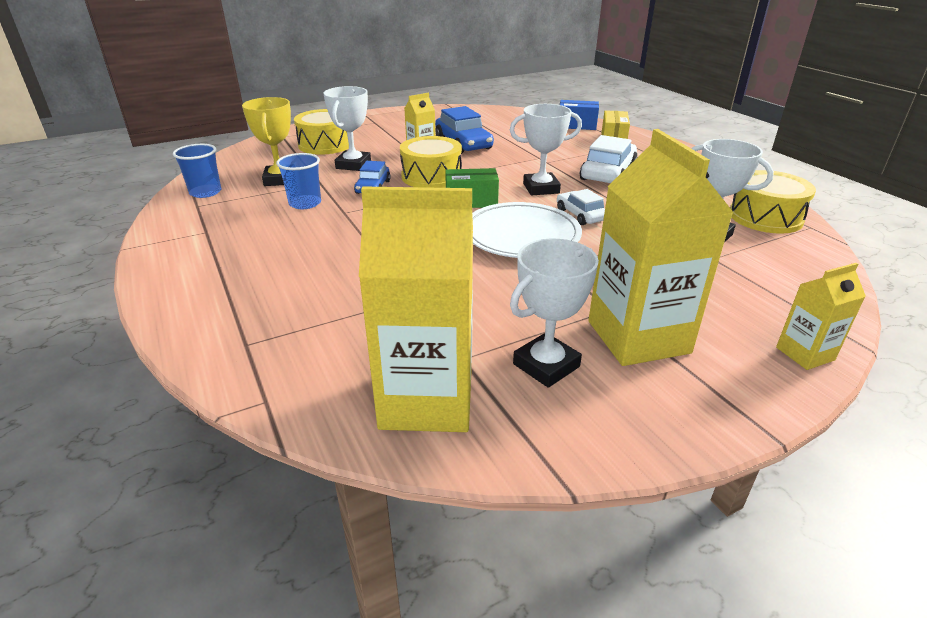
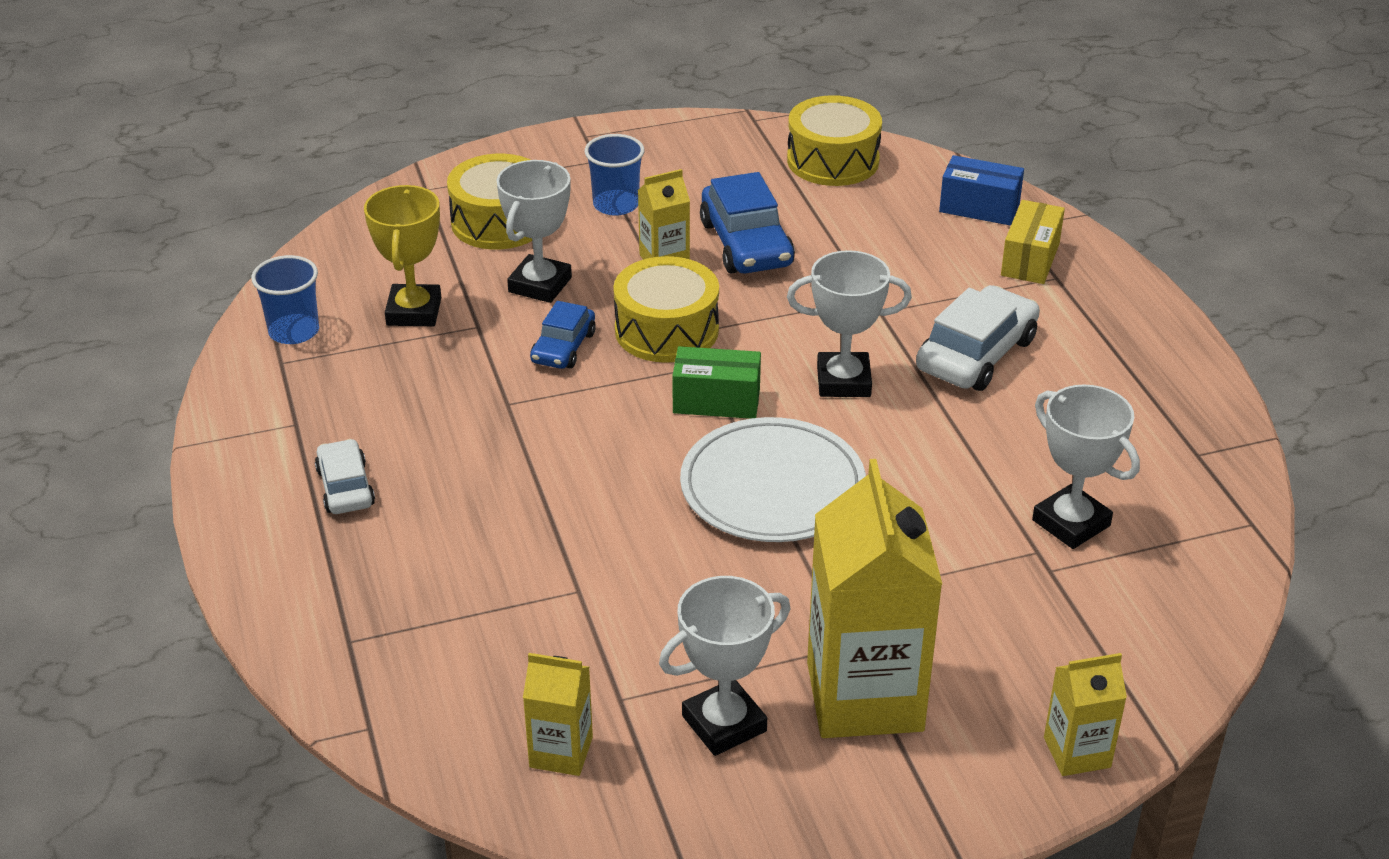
camera: 10 degrees right, 5 degrees up
blue cup [276,153,321,209] -> blue cup moved to [585,134,644,216]
yellow carton [359,186,473,432] -> yellow carton [523,653,593,776], size x0.49
white car [557,189,605,225] -> white car moved to [315,439,375,514]
yellow drum [730,170,816,234] -> yellow drum moved to [787,95,882,186]

